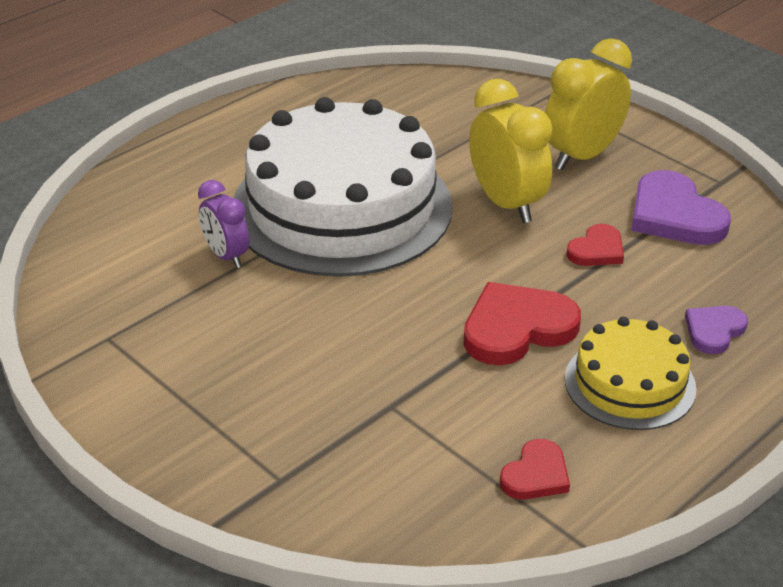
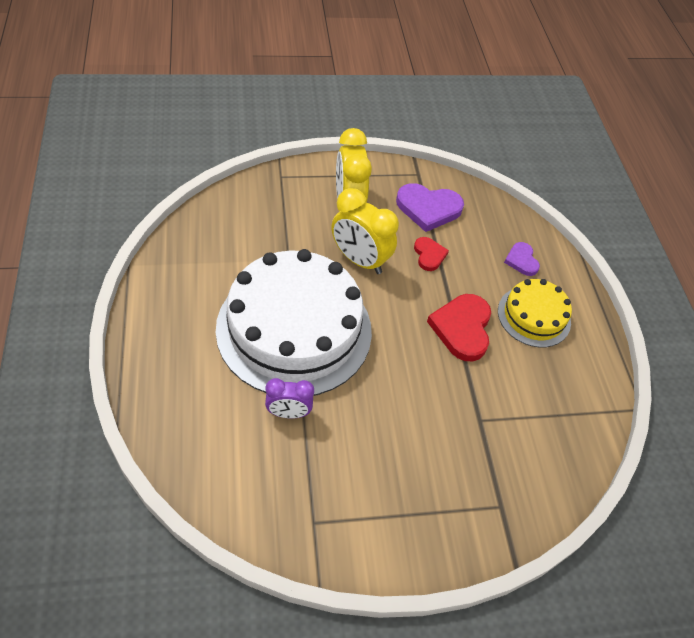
camera: 60 degrees left, 15 degrees up
yellow clock [469,79,553,223] -> yellow clock turned 150 degrees counterclockwise [332,188,399,274]
red heart [500,439,570,500] -> none

